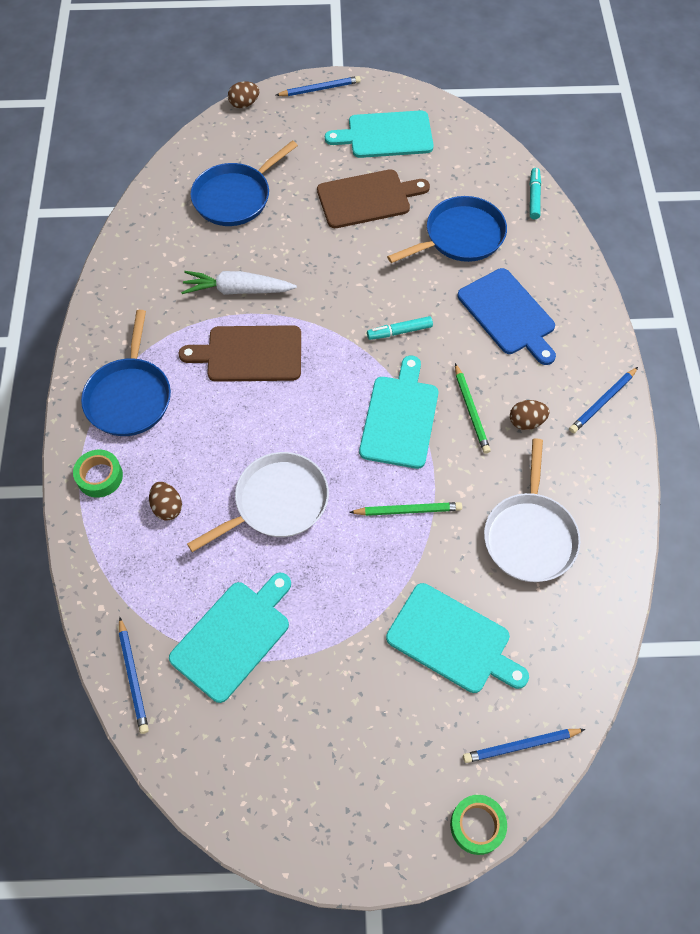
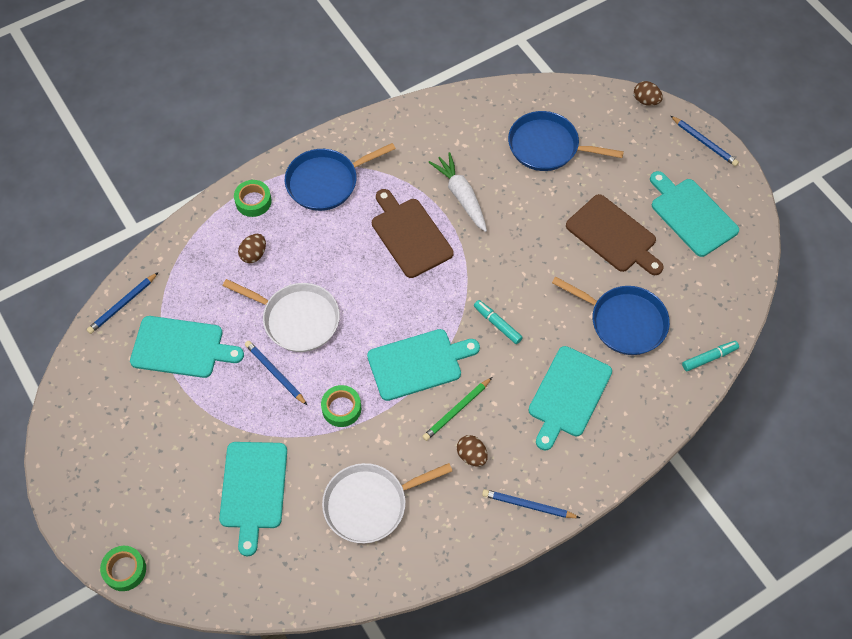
camera: 60 degrees right, 0 degrees up
green pencil [349,502,462,516] -> green tape [321,385,361,427]
blue cutting board [457,268,556,365] -> turquoise cutting board [529,346,612,451]
blue pencil [463,729,585,763] -> blue pencil moved to [245,341,307,405]

